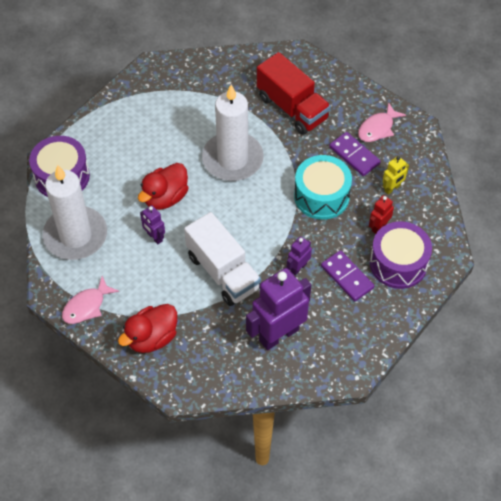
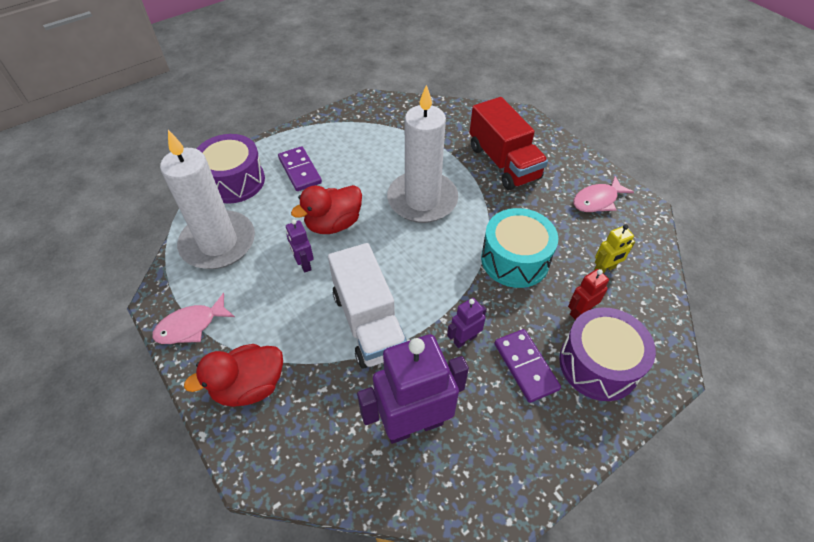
camera: 15 degrees right, 5 degrees down
purple domino [329,132,381,176] -> purple domino moved to [278,146,322,191]

